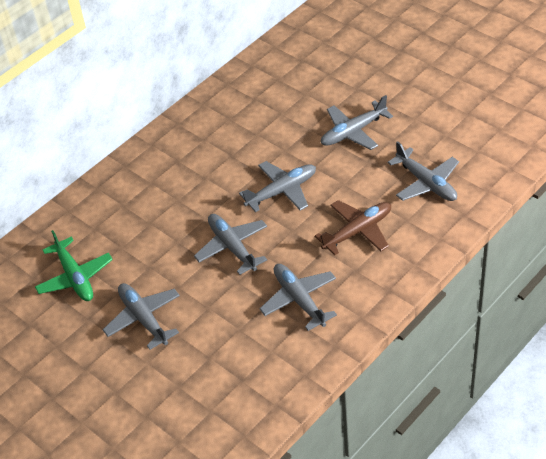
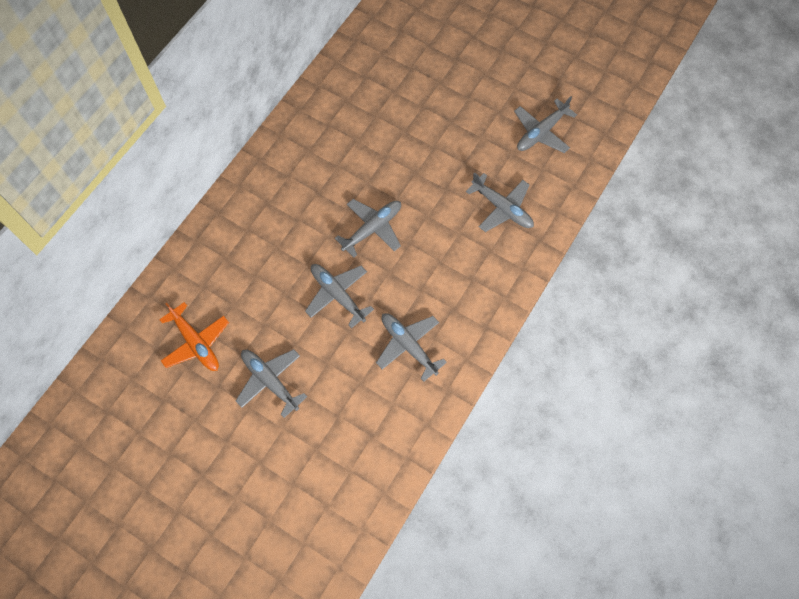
camera: 15 degrees left, 20 degrees up
green plane [35,230,113,301] -> orange plane [159,302,229,371]
brown plane [315,200,391,255] -> none
grey plane [321,95,393,150] -> grey plane moved to [514,96,577,153]

